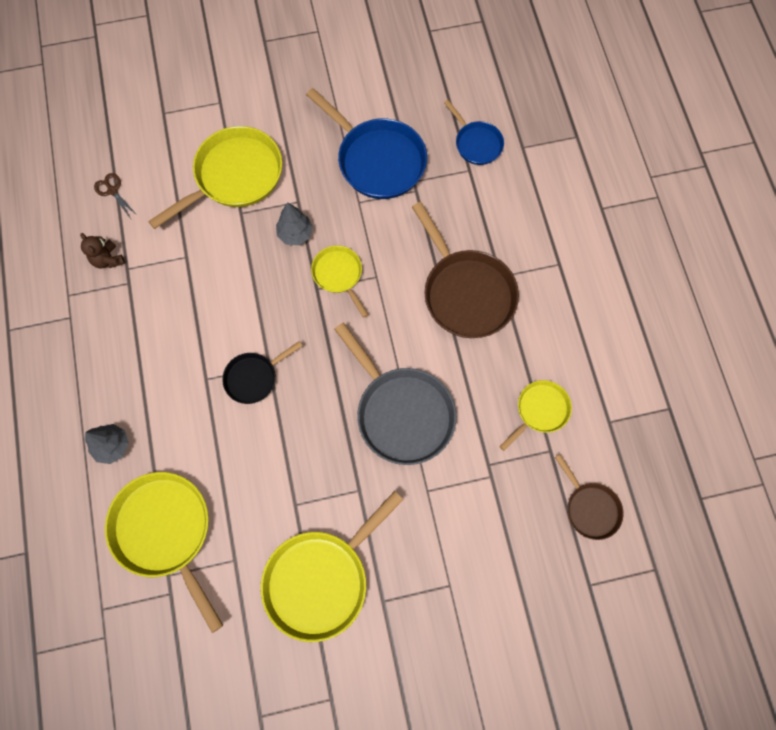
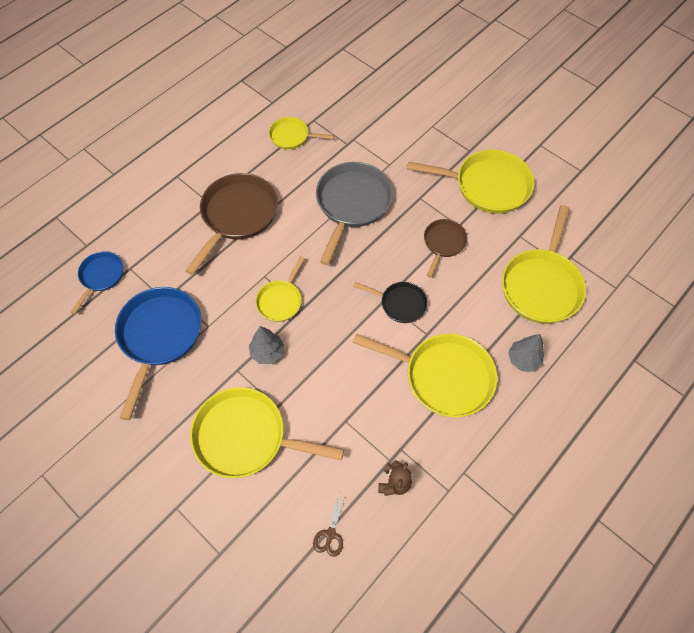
camera: 125 degrees left, 10 degrees down
brown pan [555,454,624,540] -> brown pan moved to [424,219,468,278]
none -> yellow pan [353,334,497,417]

